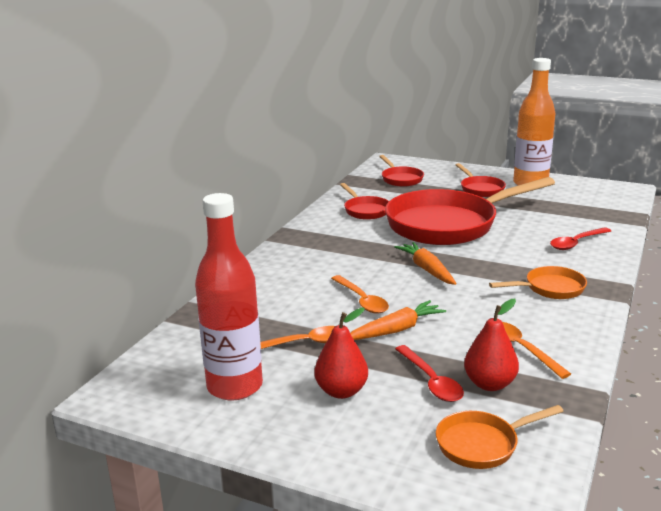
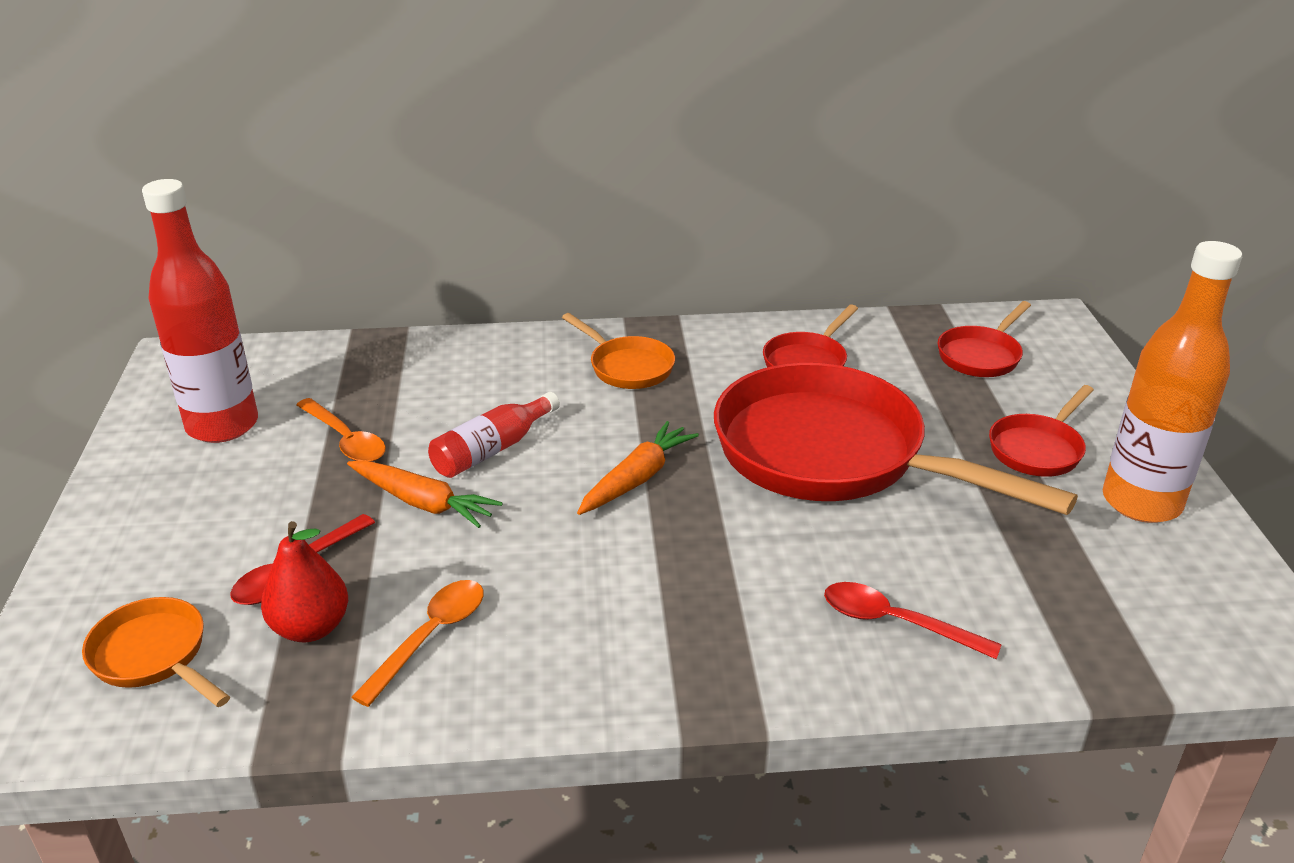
camera: 60 degrees right, 10 degrees up
red pear [315,308,368,399] -> none
orange spoon [331,275,389,314] -> red bottle [428,392,560,478]
orange pan [489,266,587,299] -> orange pan moved to [562,313,675,389]

